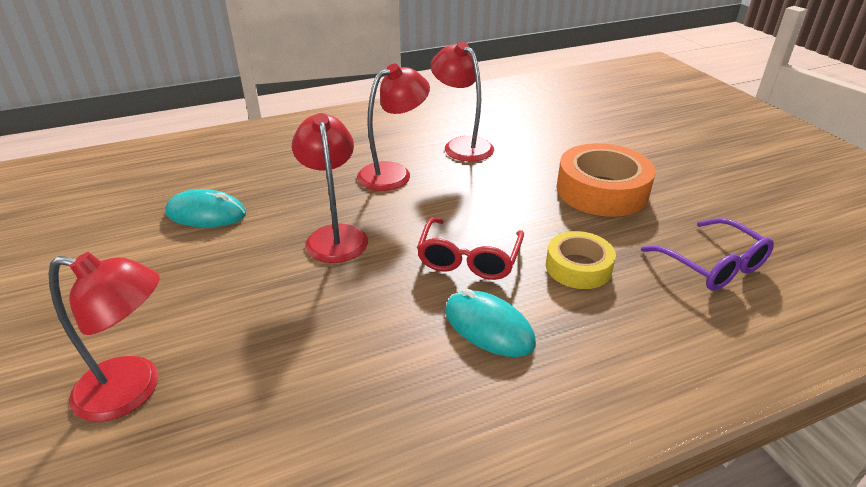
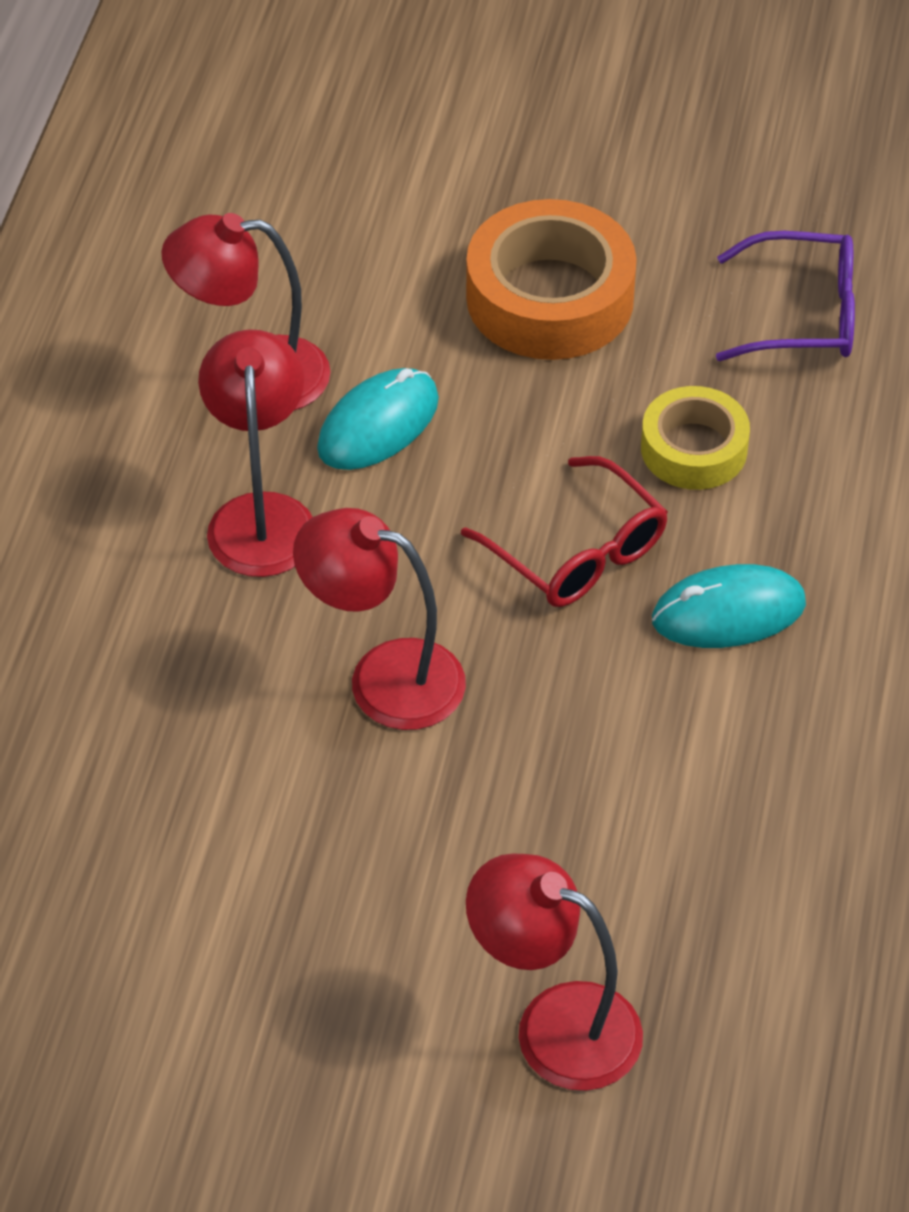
camera: 55 degrees left, 15 degrees up
red lamp [49,252,160,422] -> red lamp turned 105 degrees counterclockwise [466,853,643,1091]
turquoise mouse [165,189,246,227] -> turquoise mouse moved to [317,368,439,470]

